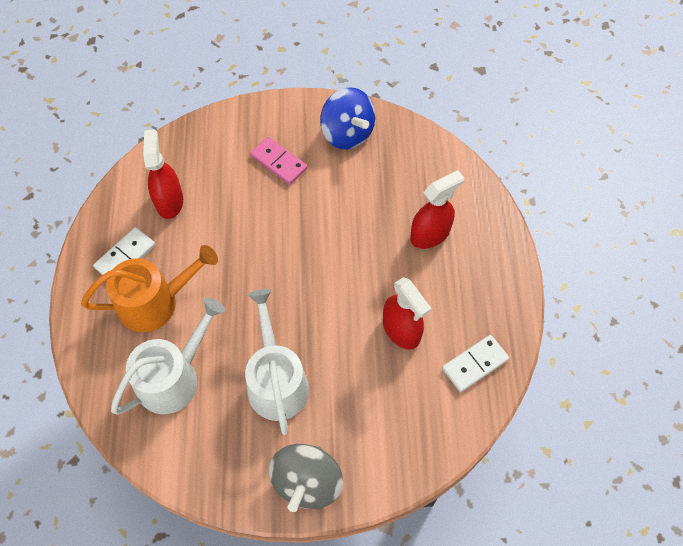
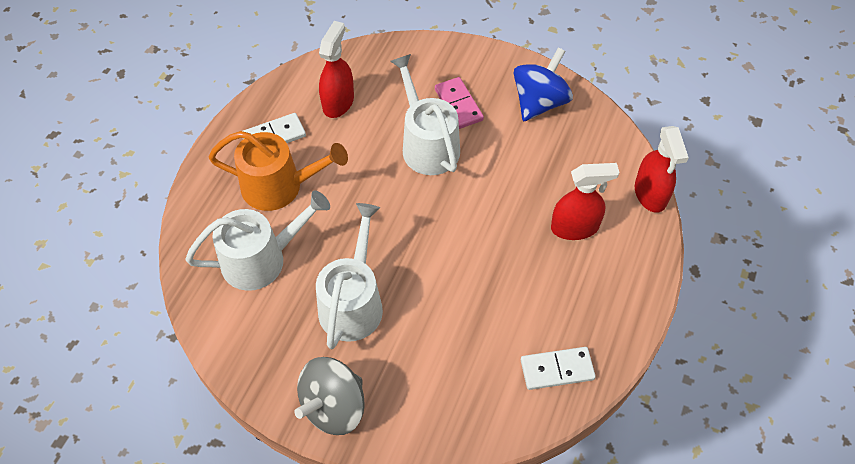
camera: 25 degrees right, 5 degrees down
blue spinning top [320,87,375,150] -> blue spinning top turned 135 degrees counterclockwise [514,47,573,121]
red spray bottle [383,277,432,349] -> red spray bottle moved to [635,126,689,213]
none -> white watering can [390,54,460,175]

